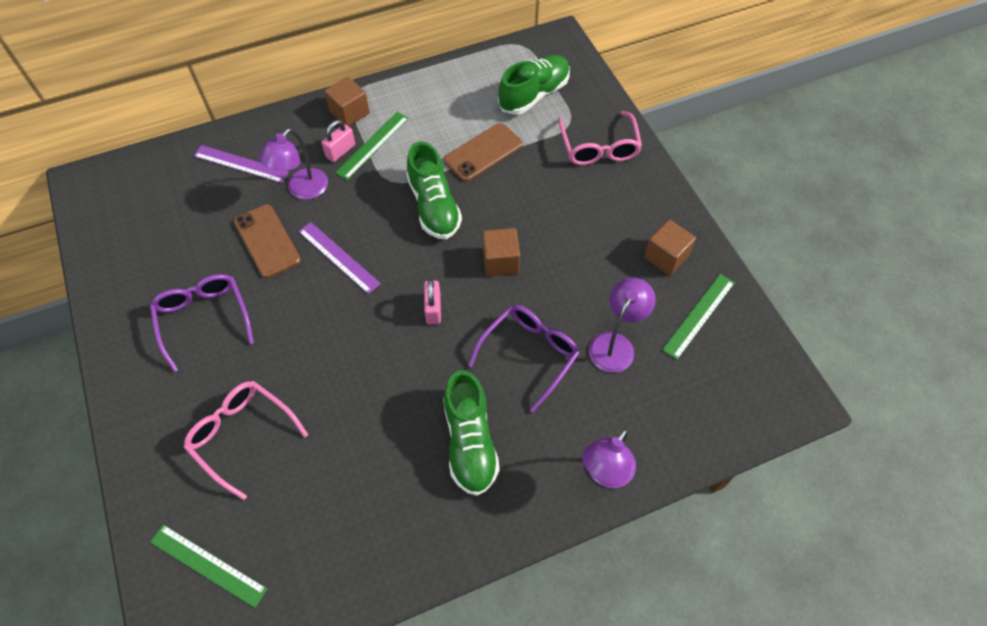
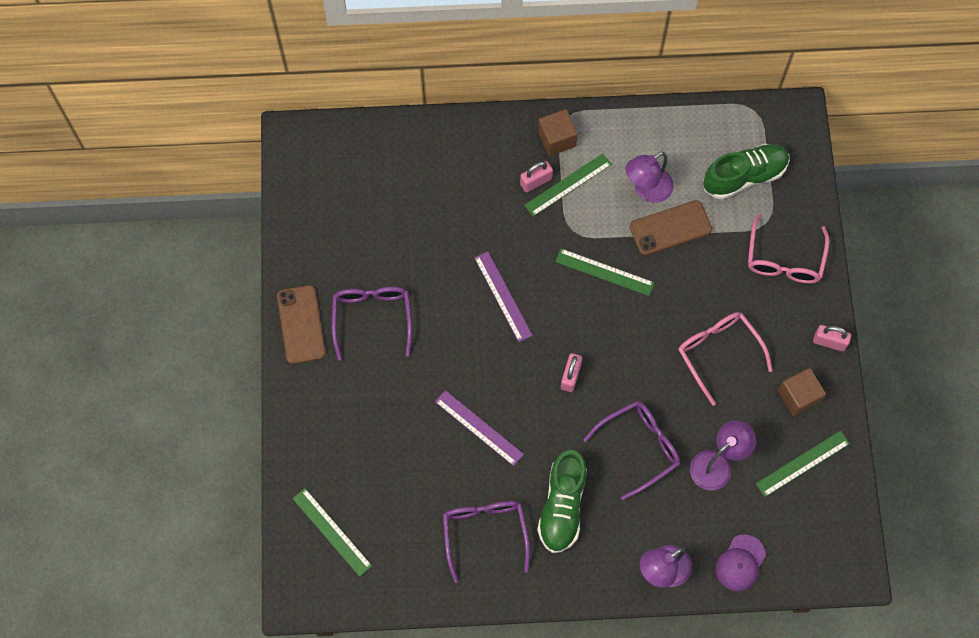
camera: 20 degrees right, 10 degrees up
pink glasses [183,381,308,500] -> pink glasses moved to [678,312,773,406]
purple ruler [194,145,289,183] -> purple ruler moved to [435,390,524,466]
brown phone [234,204,301,278] -> brown phone moved to [277,285,326,364]
purple lamp [258,128,328,200] -> purple lamp moved to [626,151,674,203]
green shoe [407,141,462,239] -> green ruler [555,249,654,296]
brown cube [482,228,520,276] -> none
none -> purple glasses [443,501,530,583]
none -> purple cap [715,534,766,591]
none -> pink padlock [813,325,851,351]

